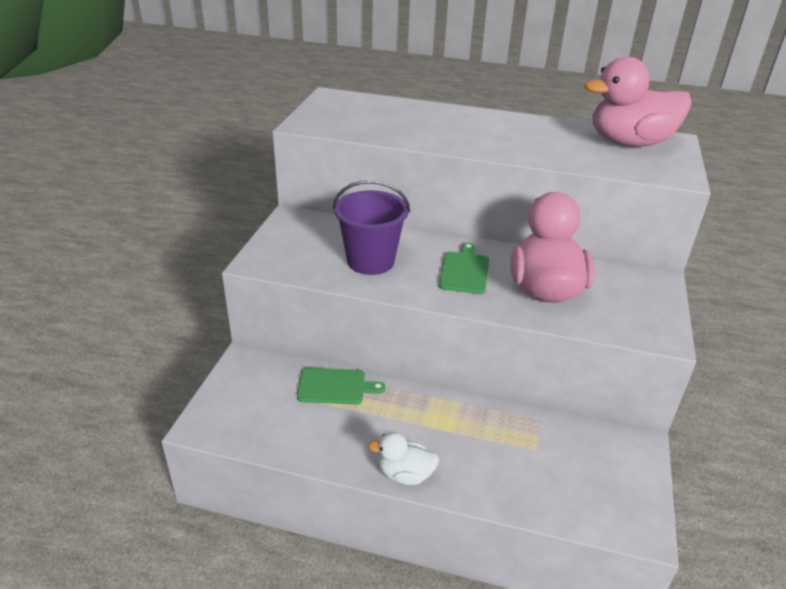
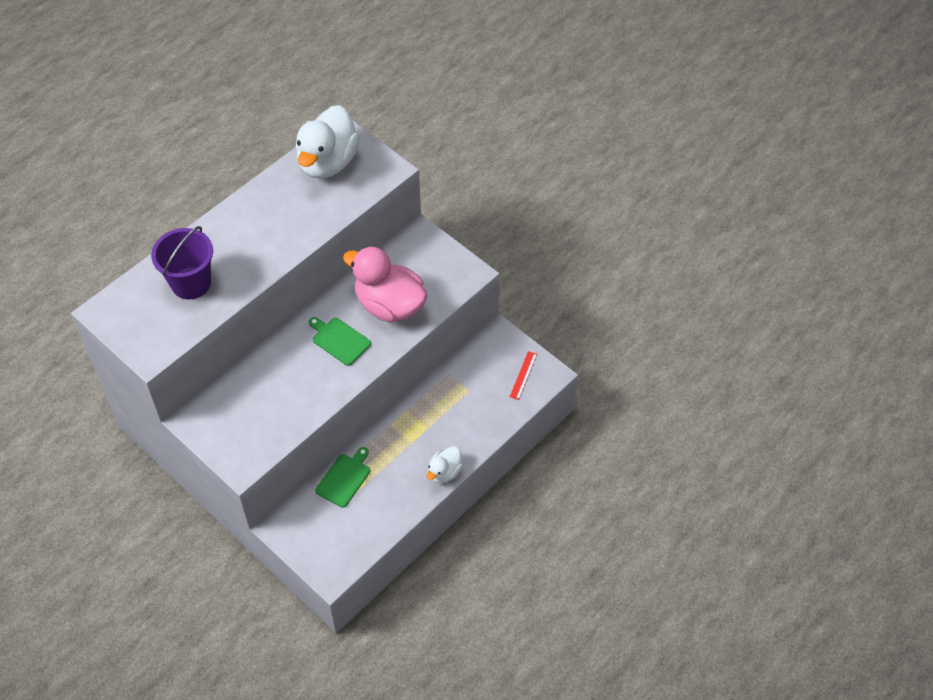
camera: 60 degrees left, 20 degrees up
purple bucket [333,180,410,275] -> purple bucket moved to [151,226,213,299]
pink duck [584,56,692,147] -> white duck [296,105,360,178]
none -> red ruler [510,351,537,400]

